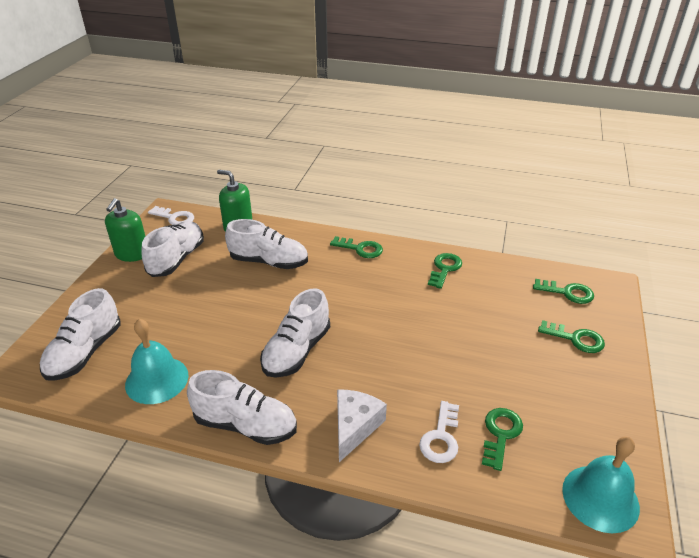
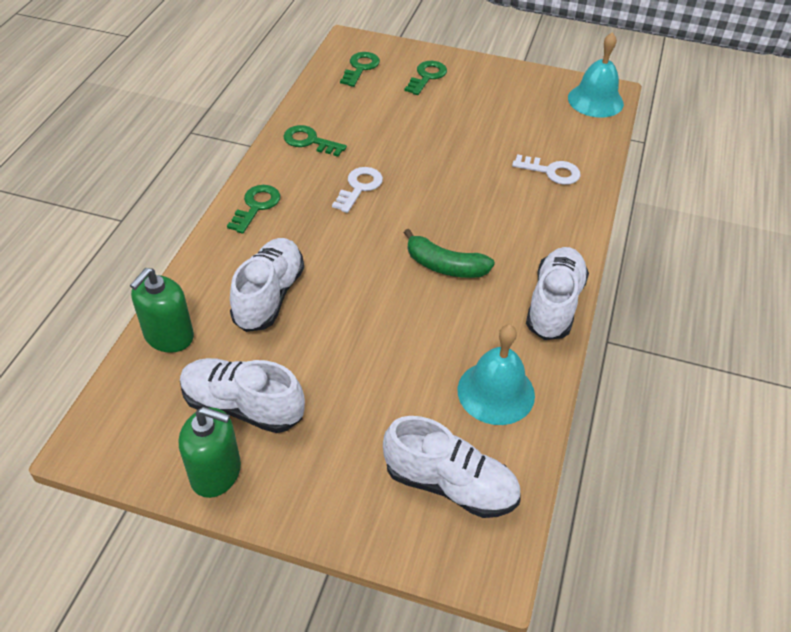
camera: 90 degrees left, 10 degrees up
white key [148,206,194,225] -> white key moved to [332,167,383,213]
white shoe [260,288,330,378] -> green banana [404,229,495,278]
white cheese [337,389,387,462] -> none
green key [482,408,523,471] -> none

